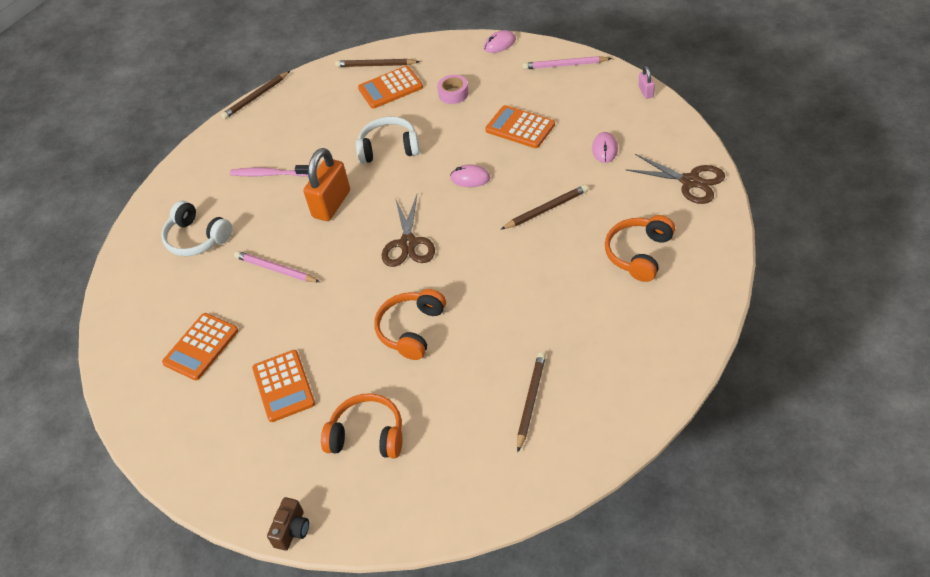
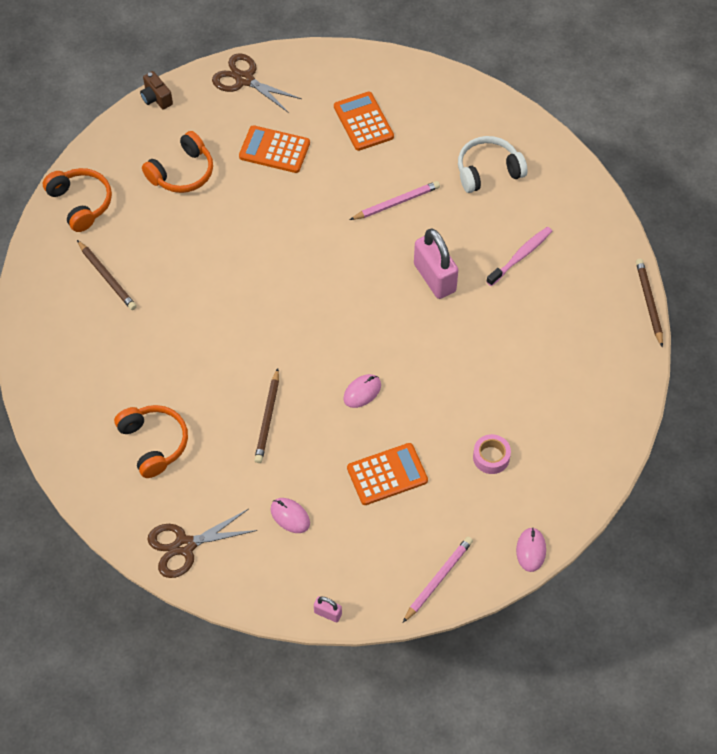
camera: 120 degrees right, 10 degrees up
orange padlock [303,148,350,221] -> pink padlock [414,228,458,299]
brown pencil [335,59,420,67] -> none
white headphones [356,116,420,164] -> none
orange calculator [358,66,423,109] -> none
orange headphones [374,289,446,360] -> orange headphones moved to [43,168,112,232]
brown scissors [382,195,435,267] -> brown scissors moved to [212,53,302,113]

